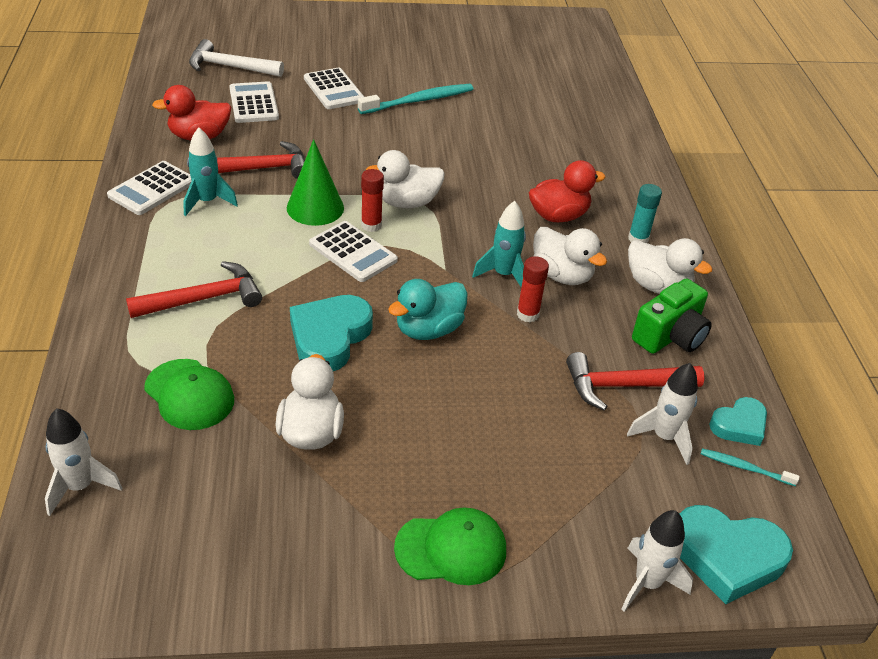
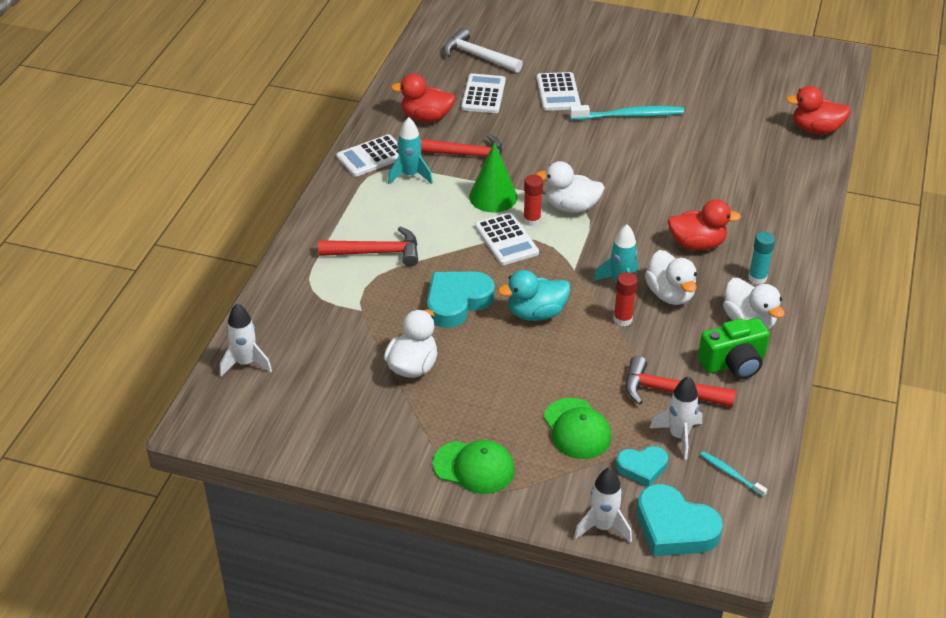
camera: 25 degrees right, 0 degrees up
green cap [144,359,234,430] -> green cap moved to [544,398,612,459]
turquoise heart [709,397,767,446] -> turquoise heart moved to [616,446,668,487]
none -> red duck [786,86,851,134]

